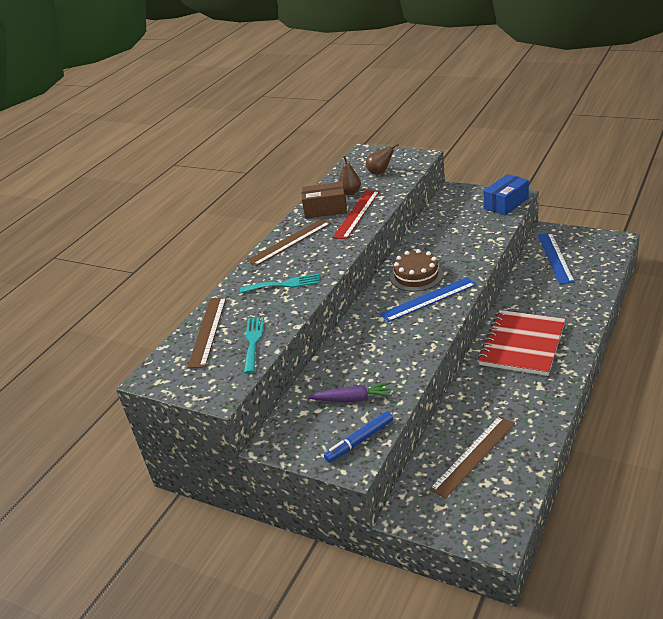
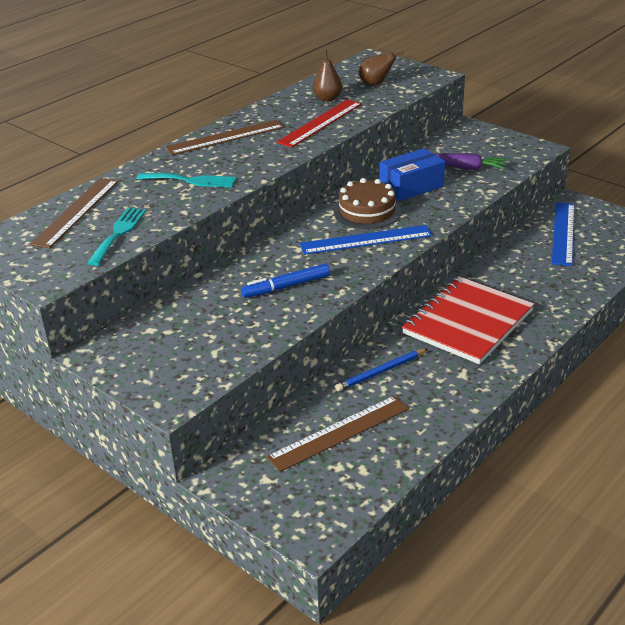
camera: 10 degrees right, 0 degrees up
brown box [302,181,347,219] -> none
purple carrot [308,382,392,402] -> purple carrot moved to [435,153,507,170]
blue marker [324,411,393,463] -> blue marker moved to [241,264,330,298]
blue box [483,174,529,215] -> blue box moved to [379,148,445,201]
none -> blue pencil [335,349,427,391]

